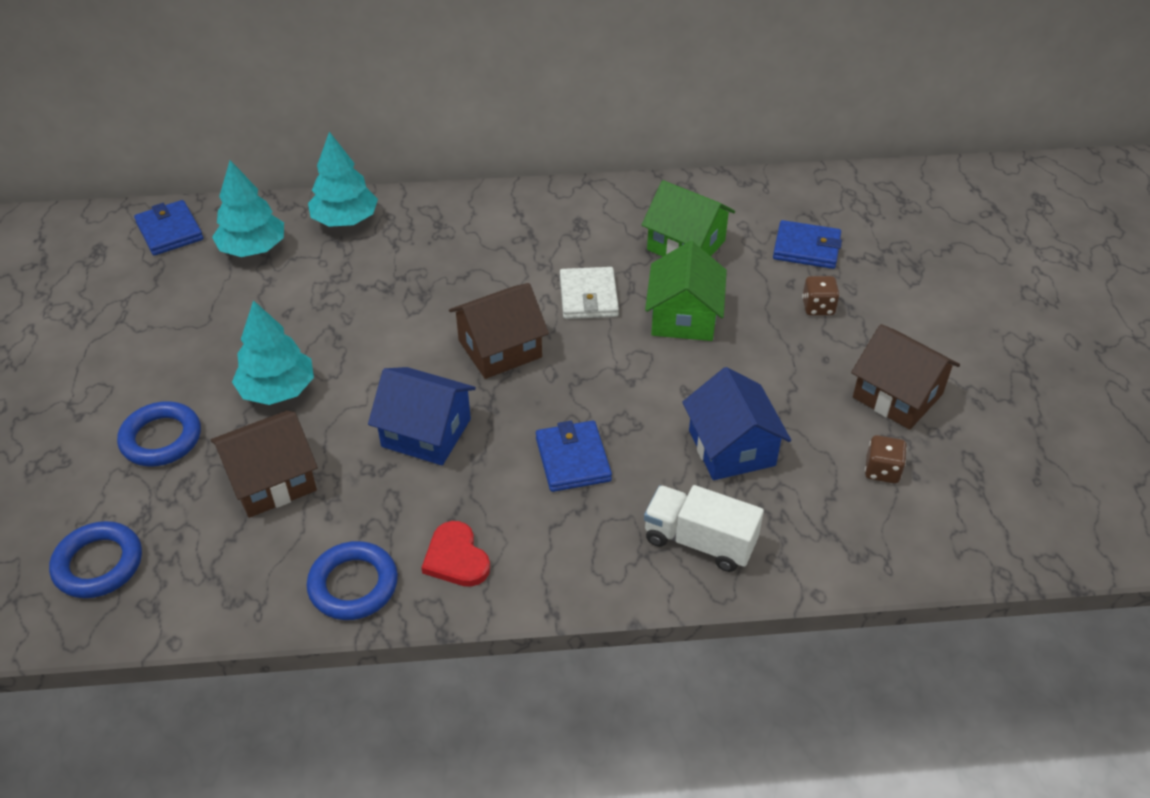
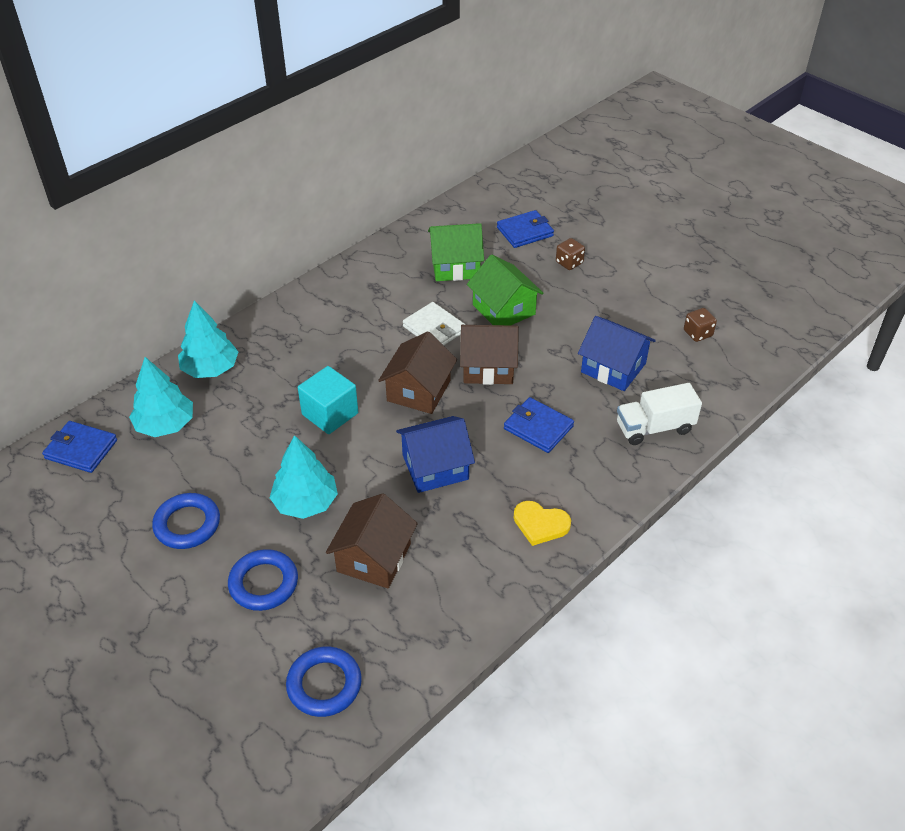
camera: 40 degrees left, 0 degrees up
blue ring [307,541,398,620] -> blue ring moved to [152,493,220,549]
red heart [421,521,490,587] -> yellow heart [514,501,571,546]
brown house [851,324,960,430] -> brown house moved to [460,325,519,385]
none -> turquoise cube [298,366,358,434]

